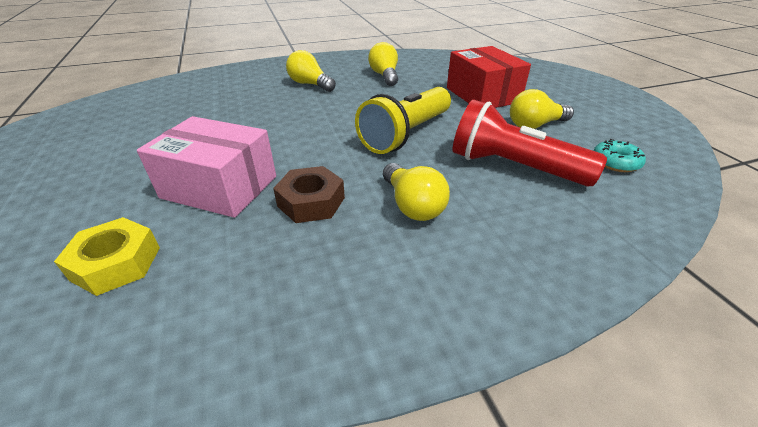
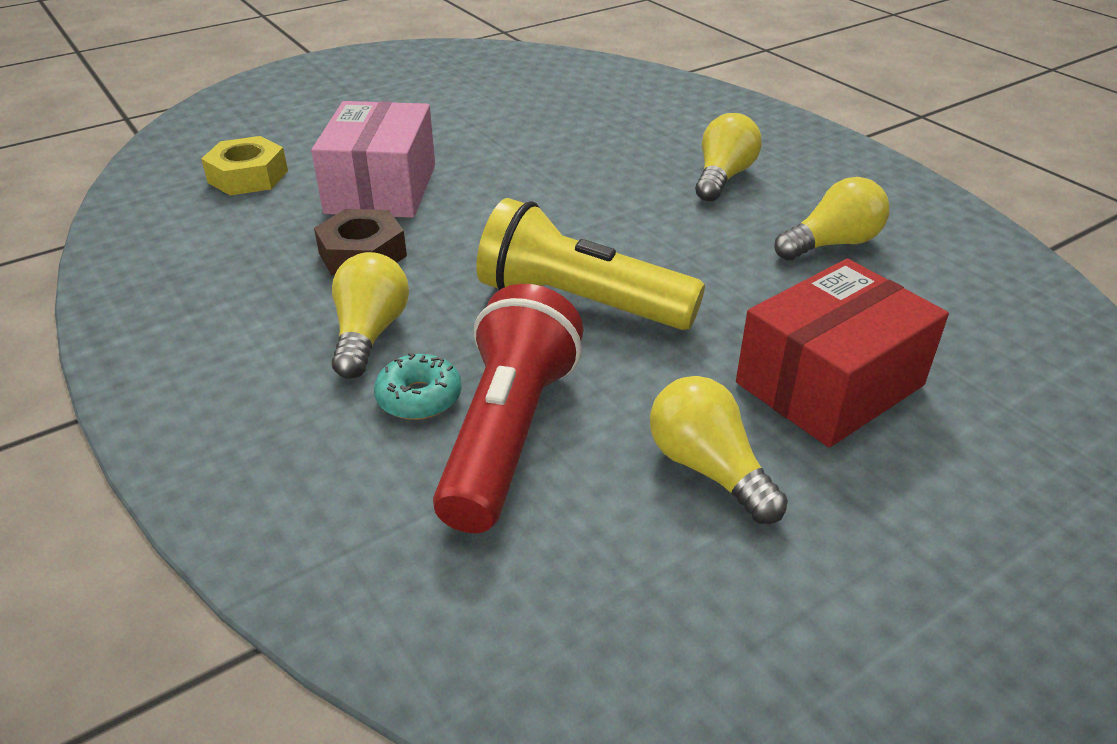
camera: 75 degrees right, 0 degrees up
yellow light bulb [383,163,450,221] -> yellow light bulb turned 135 degrees clockwise [332,252,409,379]
turquoise donut [594,139,646,172] -> turquoise donut moved to [374,352,462,420]

